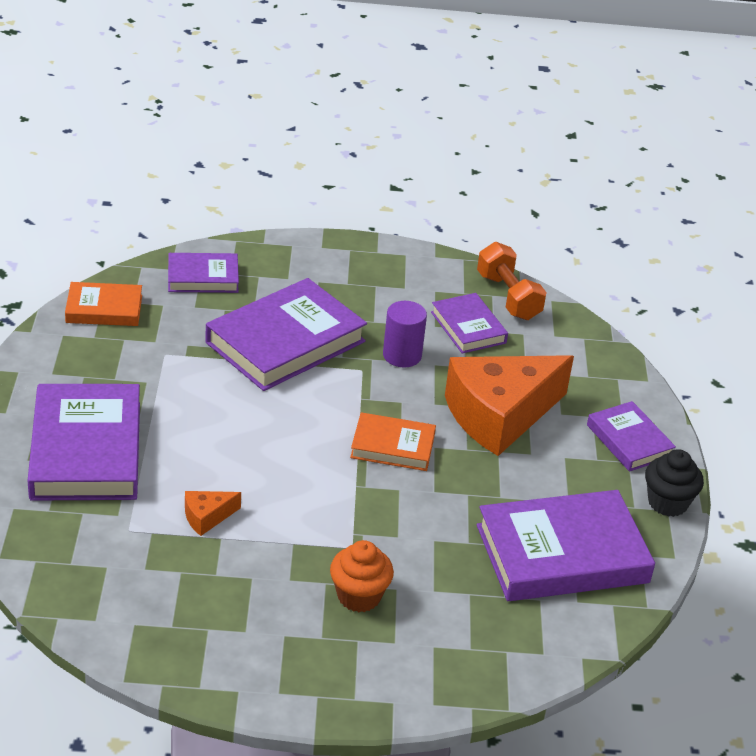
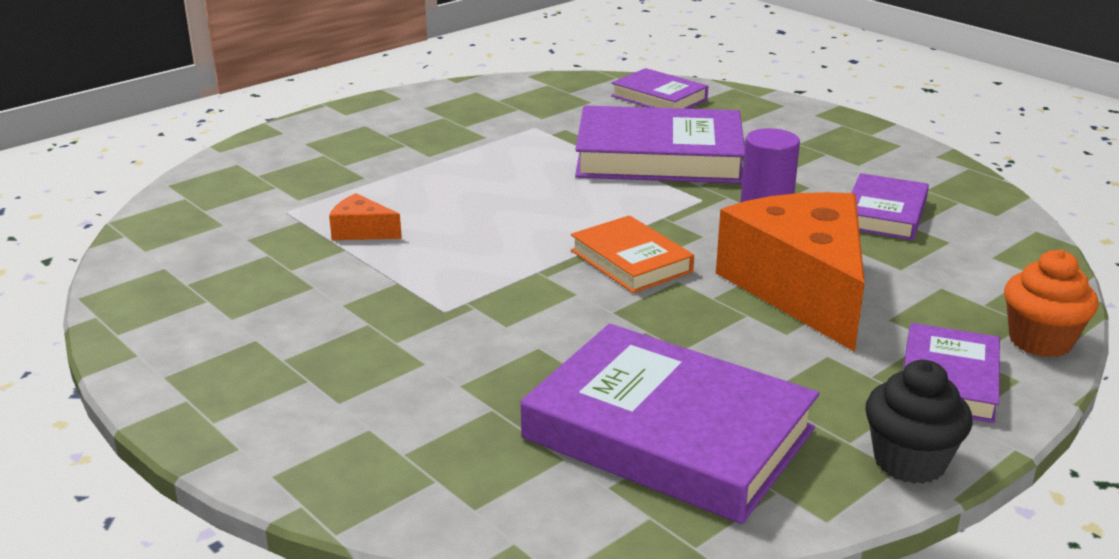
camera: 50 degrees right, 10 degrees down
purple book [27,384,140,501] -> none
orange book [65,282,142,326] -> none
orange cupcake [330,540,394,612] -> orange cupcake moved to [1004,249,1098,357]
orange cheese [445,355,574,456] -> orange cheese turned 60 degrees clockwise [716,192,865,352]
orange dumbbell [477,242,546,320] -> none

